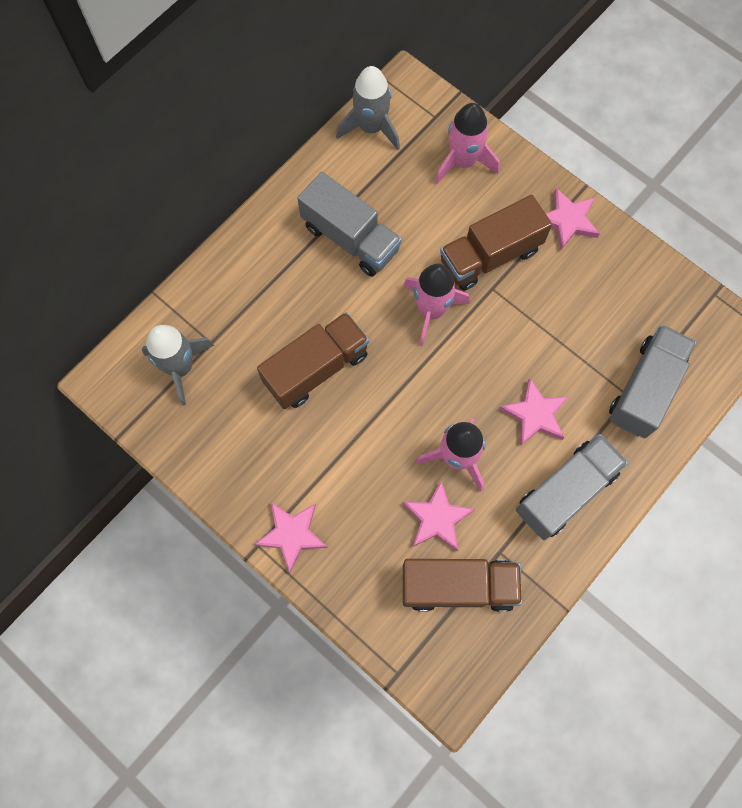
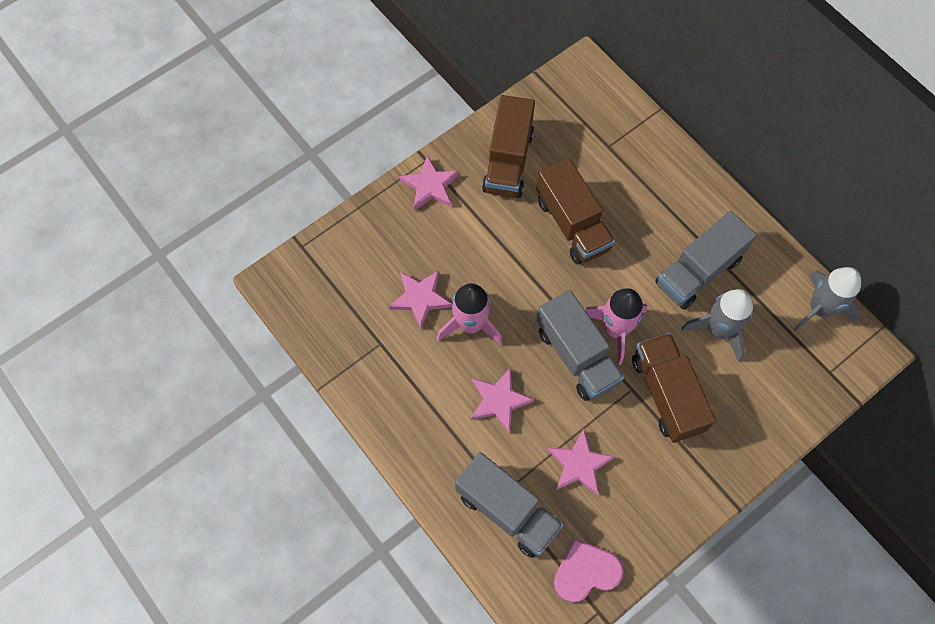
camera: 100 degrees right, 5 degrees down
grey rocket [142,325,214,406] -> grey rocket moved to [681,289,753,362]
brown truck [403,559,522,612] -> brown truck moved to [482,95,535,198]
pink rocket [435,103,499,184] -> none
grey truck [516,434,628,540] -> grey truck moved to [537,290,624,401]
pink star [545,188,600,250] -> pink star moved to [547,429,615,496]
none -> pink heart [554,538,624,603]

